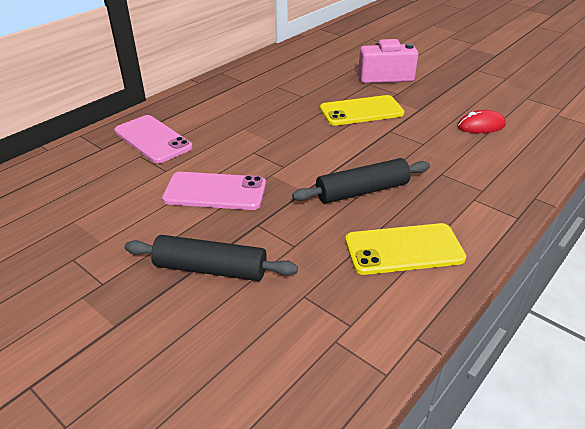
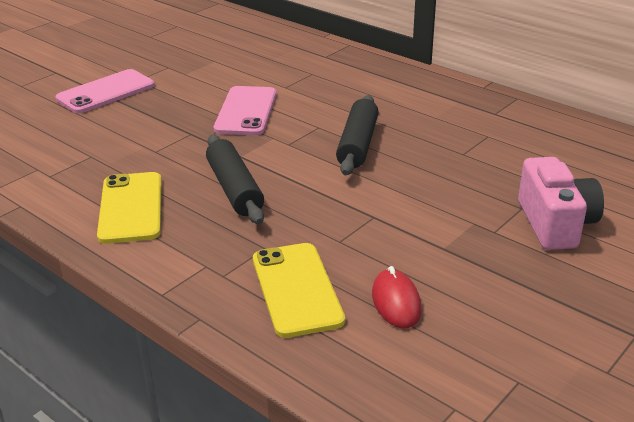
camera: 90 degrees right, 5 degrees down
pink phone [114,115,193,163] -> pink phone moved to [55,69,154,113]
black rolling pin [124,235,298,281] -> black rolling pin moved to [336,95,379,175]
yellow phone [320,95,405,126] -> yellow phone moved to [253,243,345,338]

